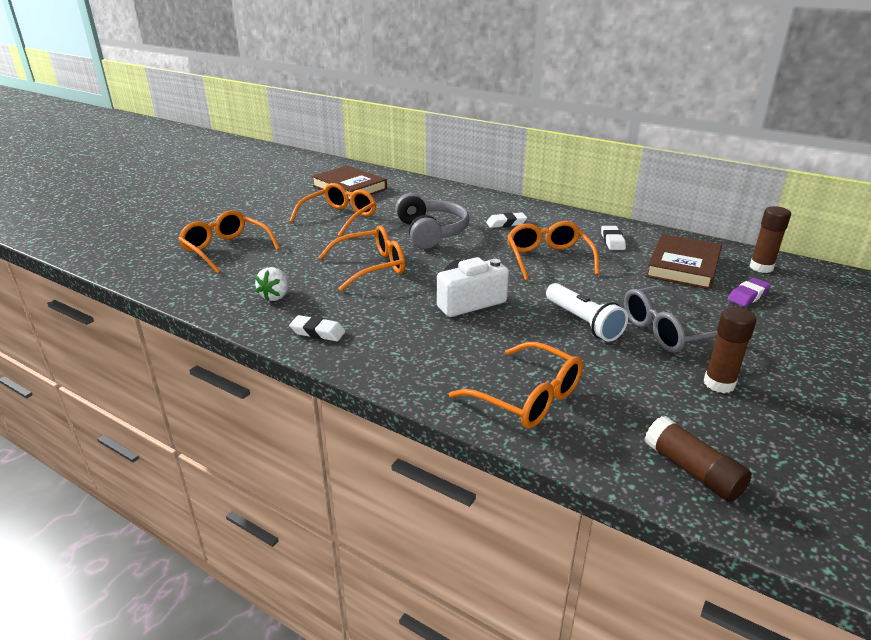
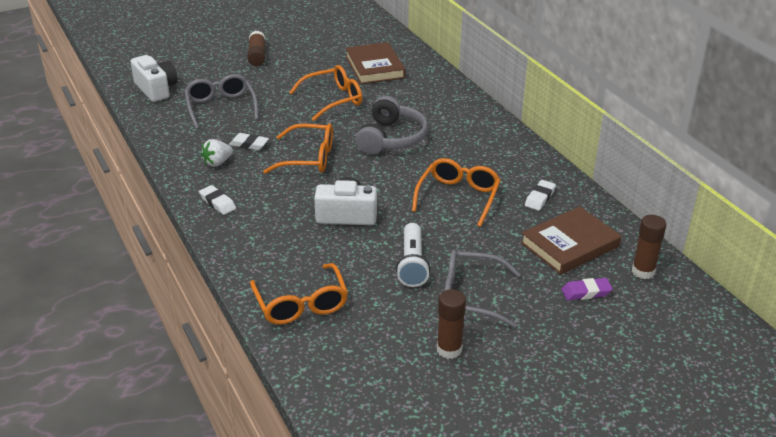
camera: 30 degrees right, 5 degrees up
orange glasses [178,210,280,274] -> grey glasses [184,74,258,129]
white eraser [486,212,527,228] -> white eraser moved to [229,133,269,150]
brown glue stick [645,416,752,502] -> brown glue stick moved to [247,31,265,66]
none -> white camera [130,55,178,102]

